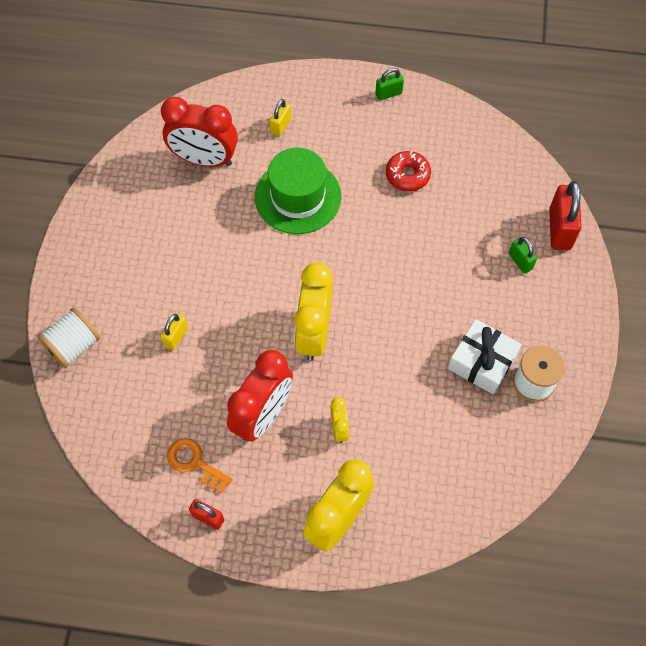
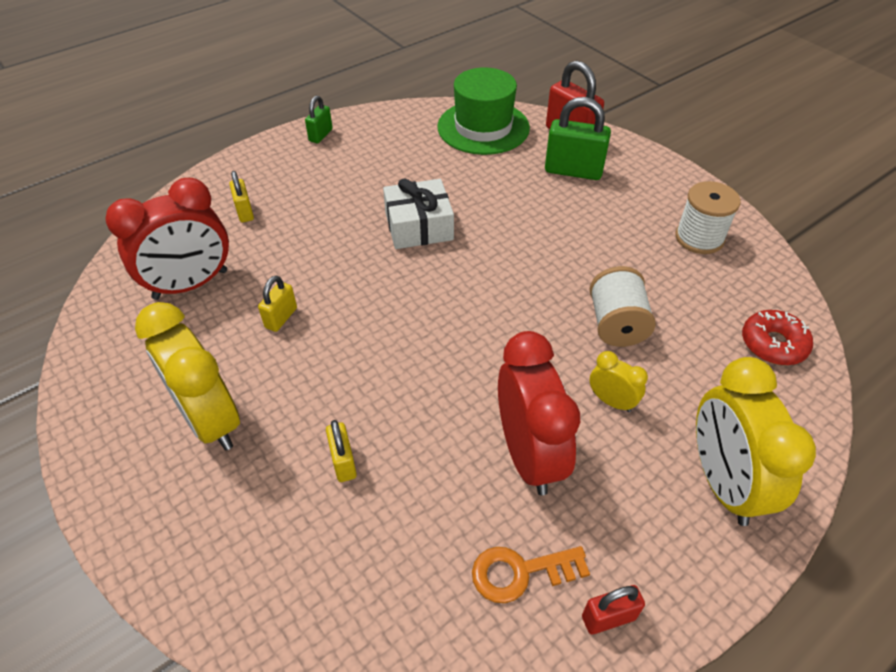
camera: 45 degrees left, 15 degrees down
white spool [37,307,100,368] -> white spool moved to [590,266,656,347]
green hat [255,148,341,234] -> green hat moved to [437,67,530,155]
yellow clock [294,262,333,361] -> yellow clock moved to [135,302,240,450]
red donut [386,151,431,192] -> red donut moved to [742,310,813,365]
white gift [448,319,522,394] -> white gift moved to [383,178,454,249]
green padlock [509,237,537,274] -> green padlock [545,97,611,180], size x1.80
none -> yellow padlock [258,275,297,332]

